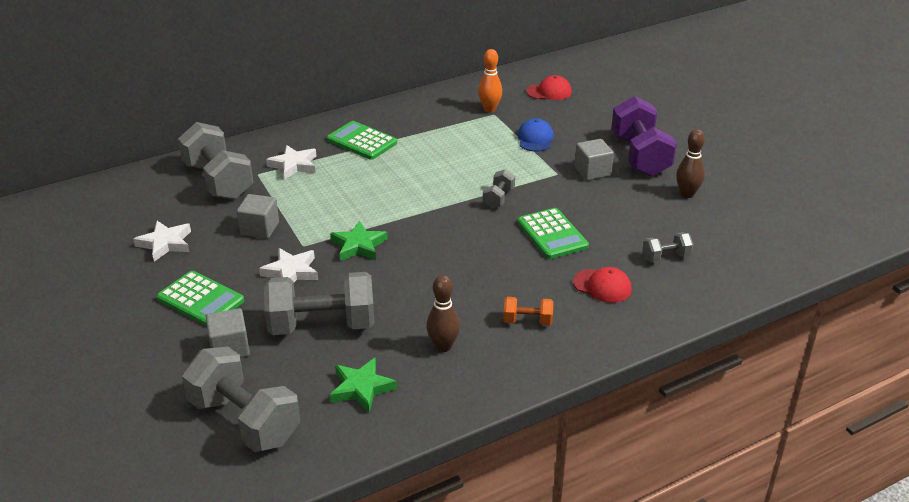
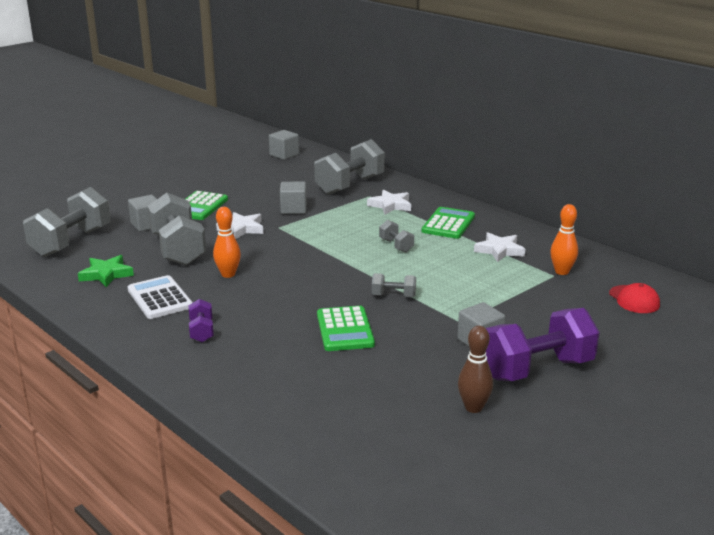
camera: 75 degrees right, 10 degrees down
white star [133,221,191,262] -> white star moved to [474,232,525,262]
green star [330,221,388,261] -> none
brown bowling pin [426,275,460,352] -> white calculator [128,275,193,319]
orange dumbbell [503,297,553,325] -> purple dumbbell [188,299,214,343]
blue cap [517,118,554,152] -> none
green calculator [517,208,589,259] -> green calculator turned 60 degrees counterclockwise [317,306,375,351]
red cap [573,267,632,303] -> none
grey dumbbell [643,232,693,262] -> grey dumbbell moved to [379,220,414,252]
none -> orange bowling pin [213,207,241,278]
none -> grey cube [269,130,299,160]

